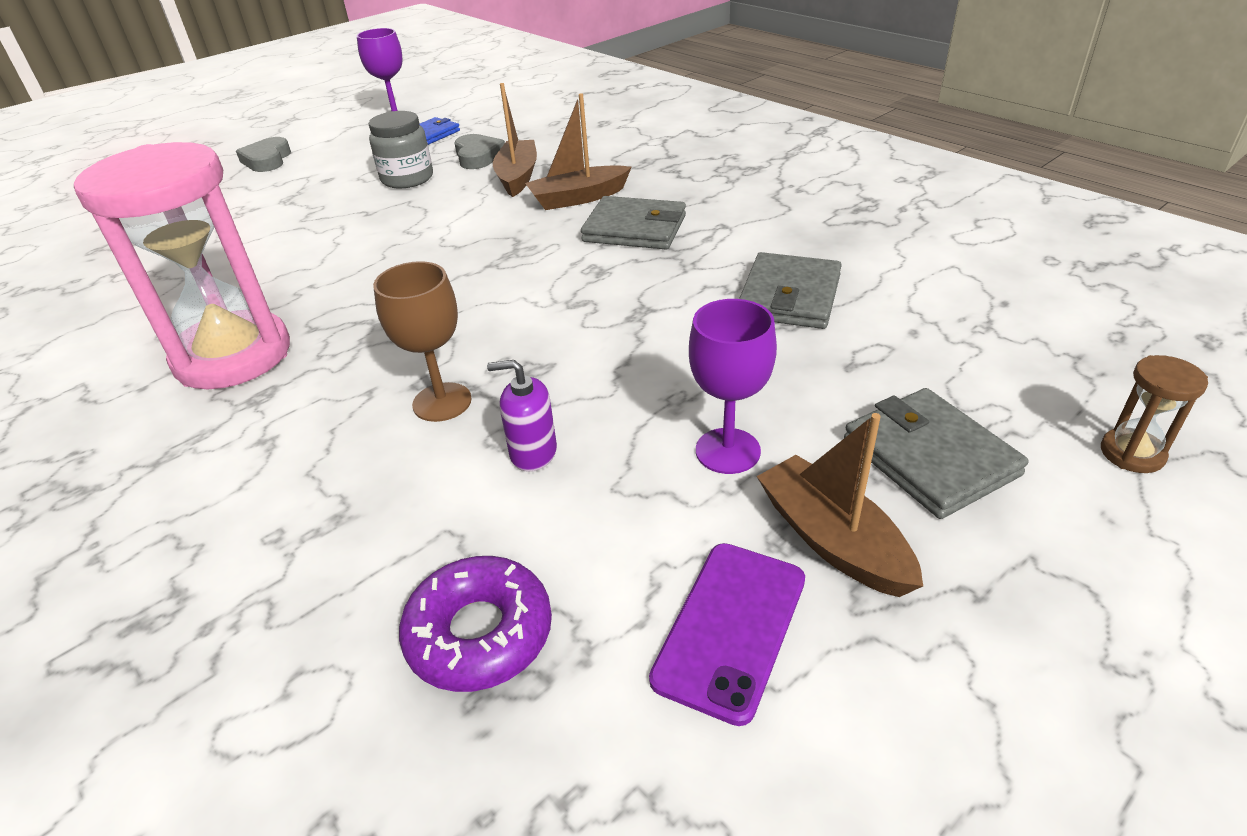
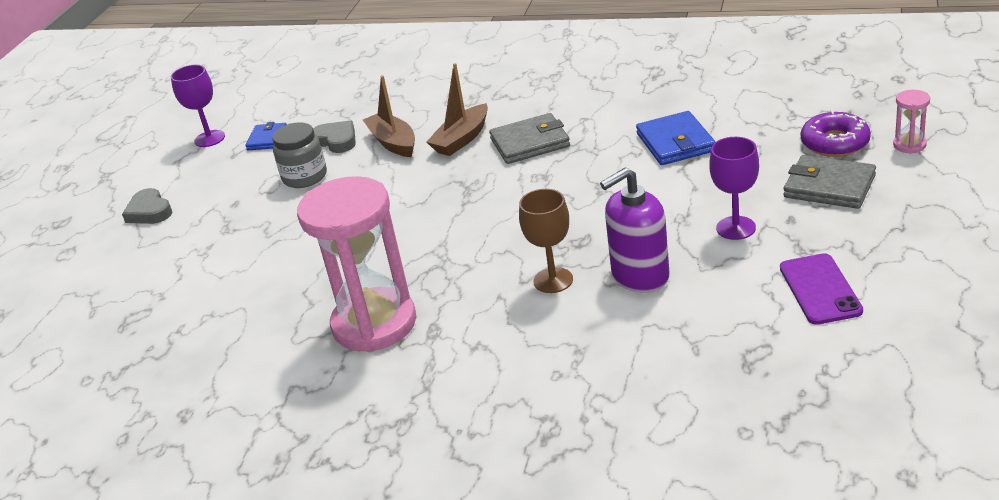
camera: 30 degrees left, 5 degrees down
purple donut [399,556,552,692] -> purple donut moved to [801,110,871,157]
purple soap dispenser [487,360,557,472] -> purple soap dispenser [600,167,669,293], size x1.79
grey wallet [739,252,842,329] -> blue wallet [636,111,715,165]
brown boat [757,413,923,597] -> none
brown hourglass [1101,355,1208,473] -> pink hourglass [893,90,930,154]

